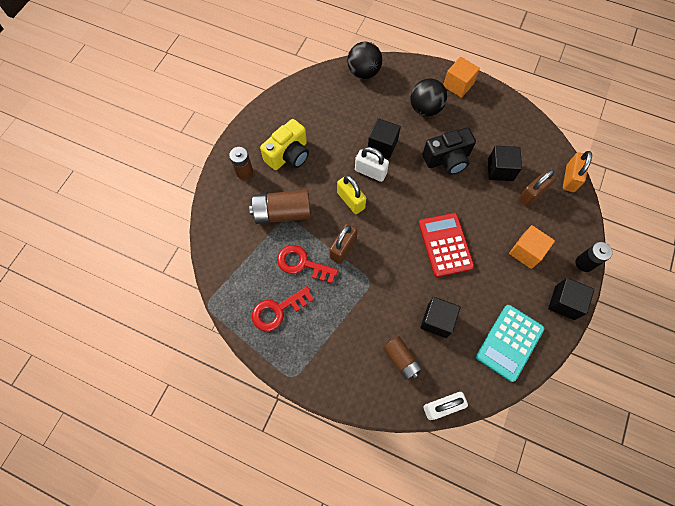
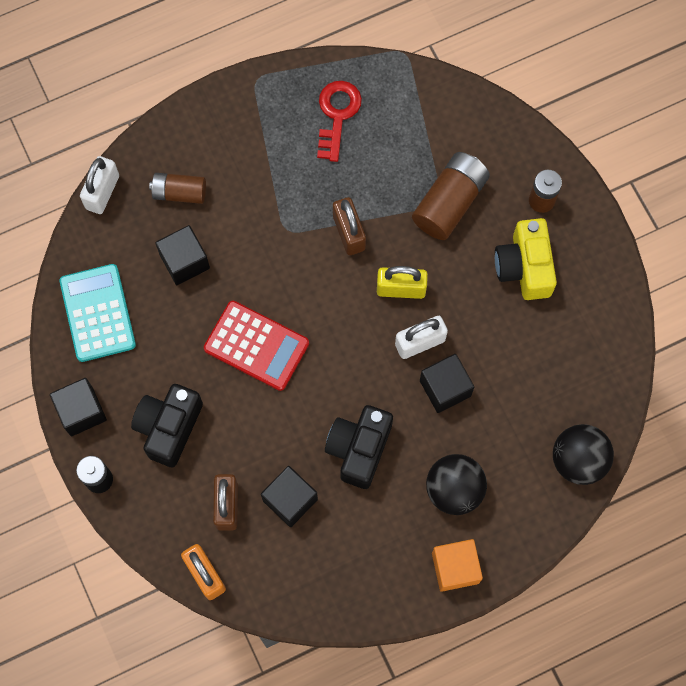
camera: 130 degrees right, 5 degrees up
red key [277,245,338,284] -> none
orange cube [509,225,555,269] -> black camera [131,384,203,467]

